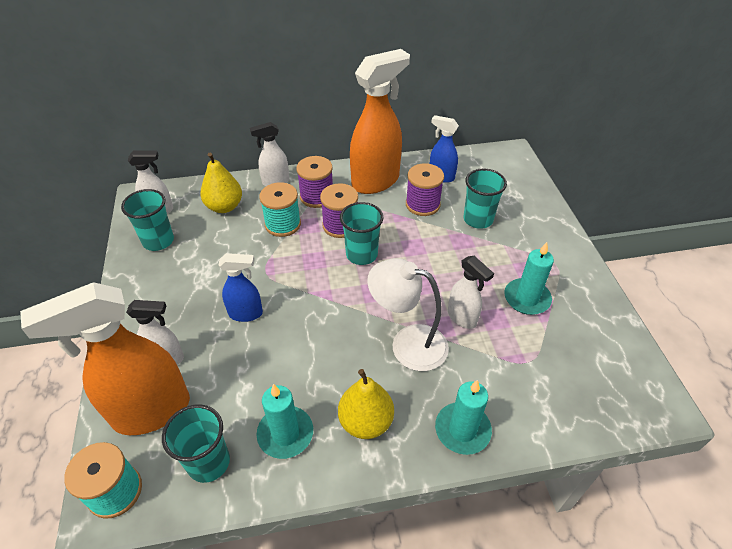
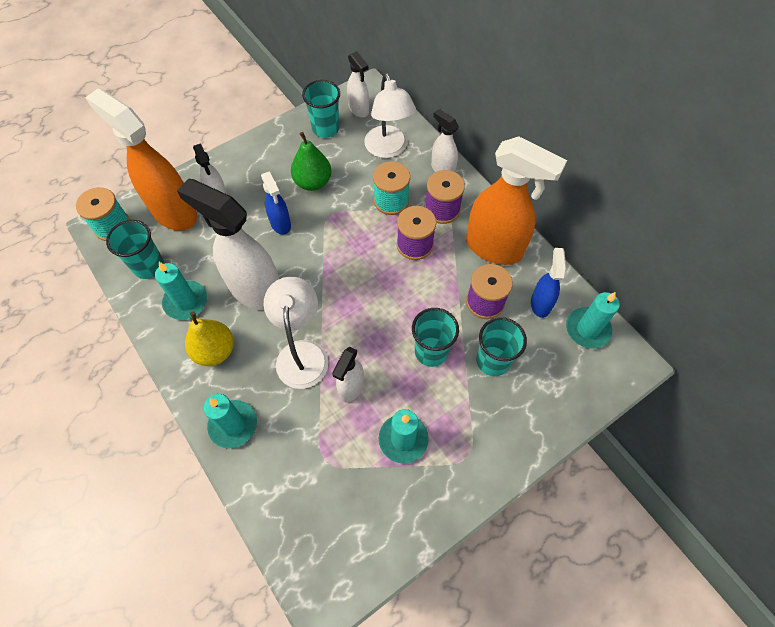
camera: 65 degrees right, 15 degrees up
yellow pear [200,153,242,213] -> white lamp [364,73,416,158]
turquoise cup [340,202,383,265] -> turquoise cup moved to [412,308,459,367]
none -> white spray bottle [177,178,279,310]
none -> green pear [291,132,332,191]
none -> turquoise candle [566,292,620,349]

